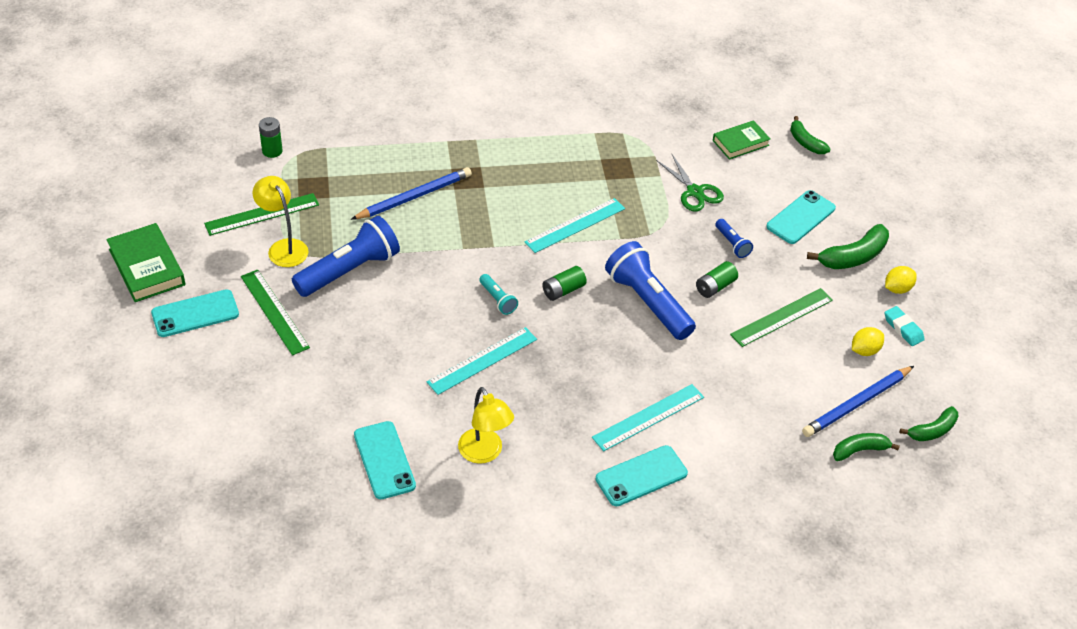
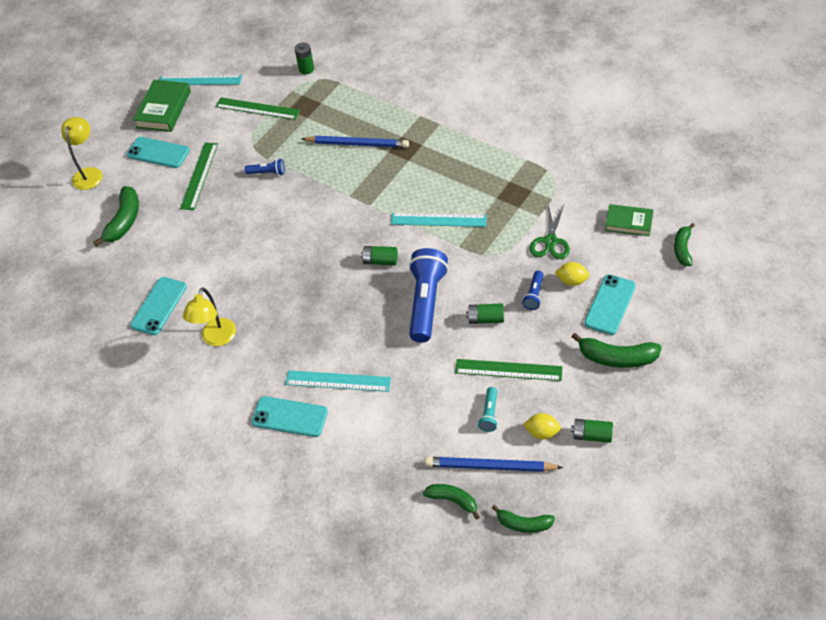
camera: 50 degrees right, 5 degrees up
yellow lamp [252,176,309,267] -> yellow lamp moved to [61,117,102,190]
blue flashlight [292,216,400,297] -> blue flashlight [245,159,285,176], size x0.46
turquoise ruler [427,327,537,395] -> turquoise ruler moved to [159,75,242,85]
turquoise flashlight [479,274,518,315] -> turquoise flashlight moved to [478,387,498,432]
turquoise phone [766,190,836,244] -> turquoise phone turned 60 degrees counterclockwise [584,274,636,335]
yellow lemon [885,266,917,294] -> yellow lemon moved to [555,262,589,286]
turquoise eraser [885,306,925,346] -> green battery [571,419,613,443]
none -> green banana [93,186,139,247]

